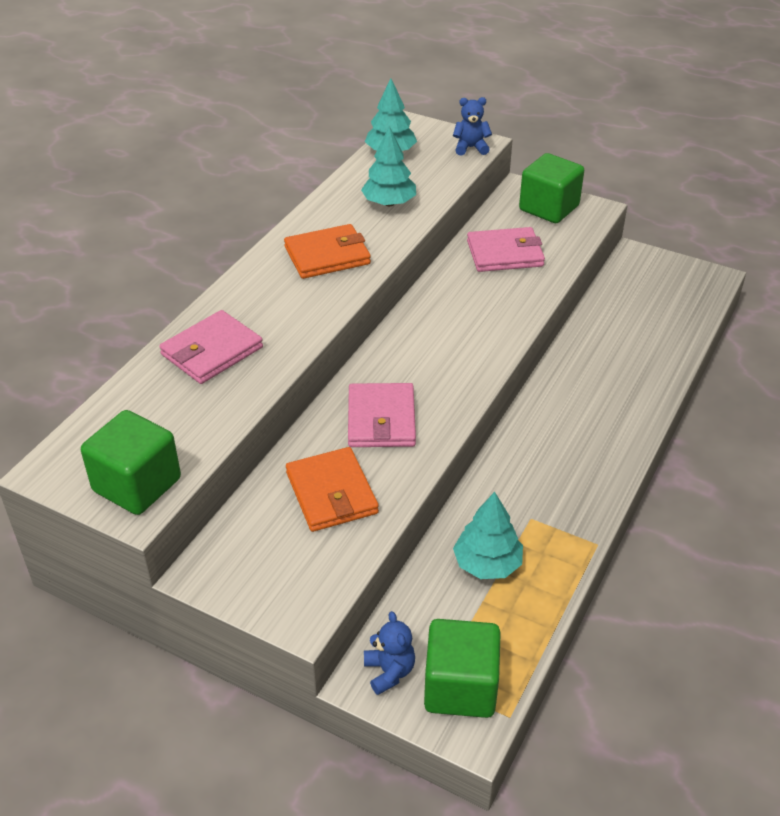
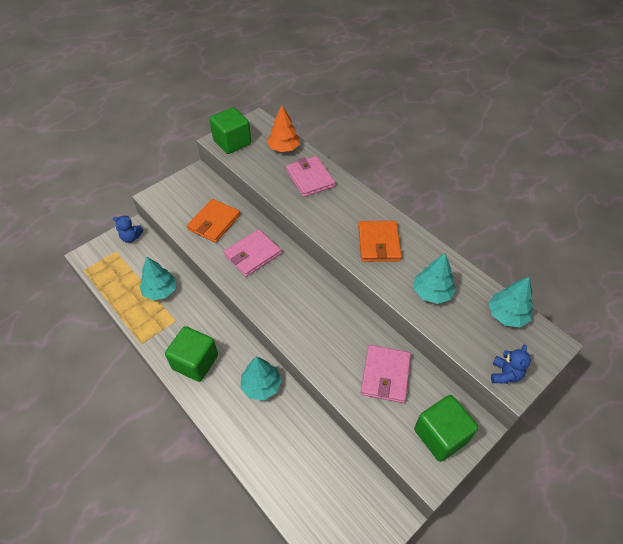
camera: 110 degrees right, 10 degrees up
orange wallet [286,447,379,532] -> orange wallet turned 60 degrees counterclockwise [187,199,240,243]
pink wallet [348,383,416,447] -> pink wallet turned 60 degrees counterclockwise [224,229,281,277]
green cube [424,619,501,718] -> green cube moved to [165,326,218,382]
none -> turquoise tree [241,357,282,400]
none -> orange tree [267,106,300,152]

